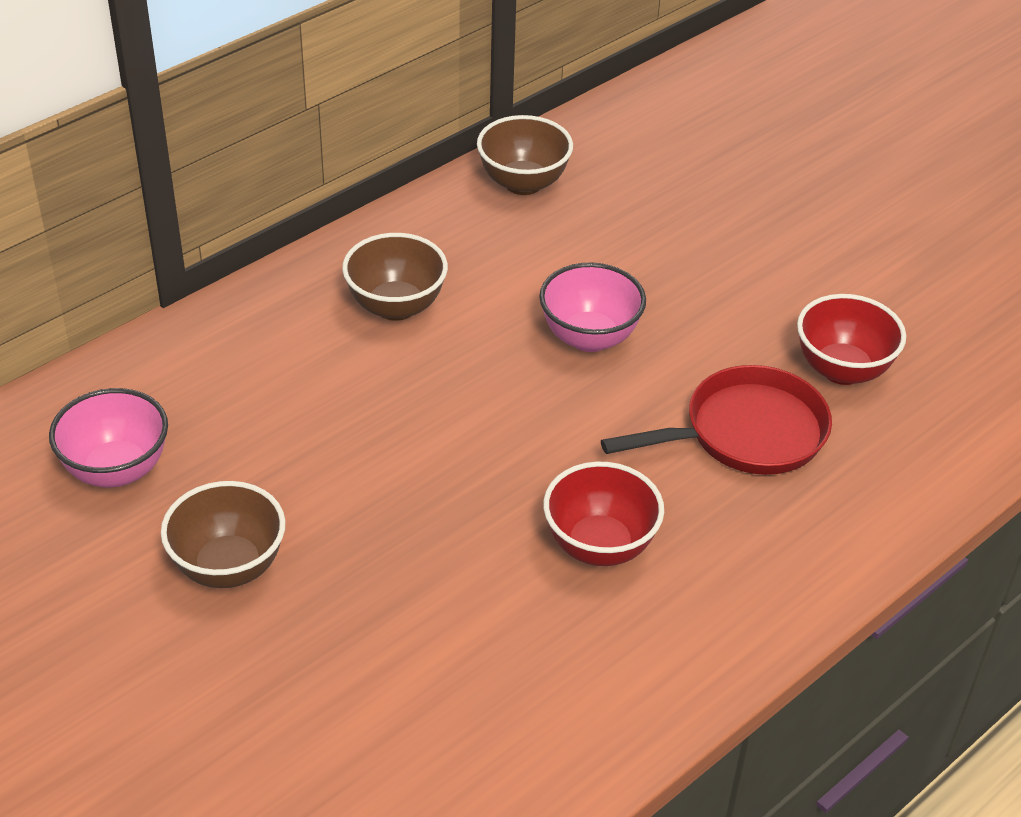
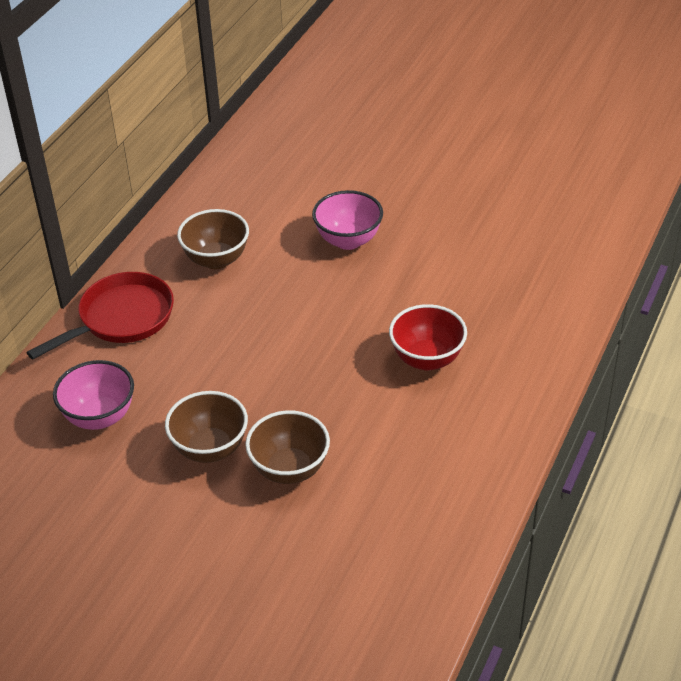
camera: 20 degrees left, 0 degrees up
brown bowl [477,115,573,195] -> brown bowl moved to [245,410,330,484]
red pan [601,365,832,475] -> red pan moved to [26,272,174,359]
red bowl [797,294,906,385] -> none

